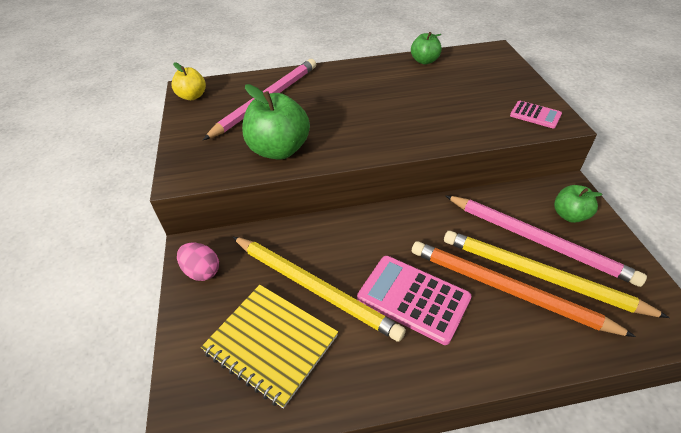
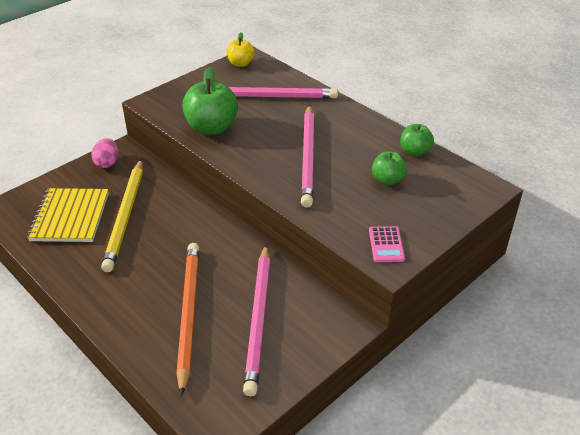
camera: 55 degrees right, 5 degrees down
pink calculator [357,256,471,345] -> none
yellow pencil [444,231,670,318] -> none
green apple [554,185,603,223] -> green apple moved to [372,151,407,186]
none -> pink pencil [301,105,314,208]

